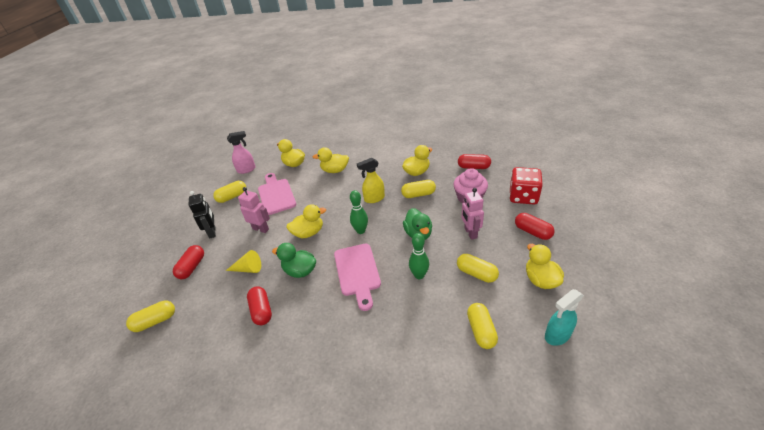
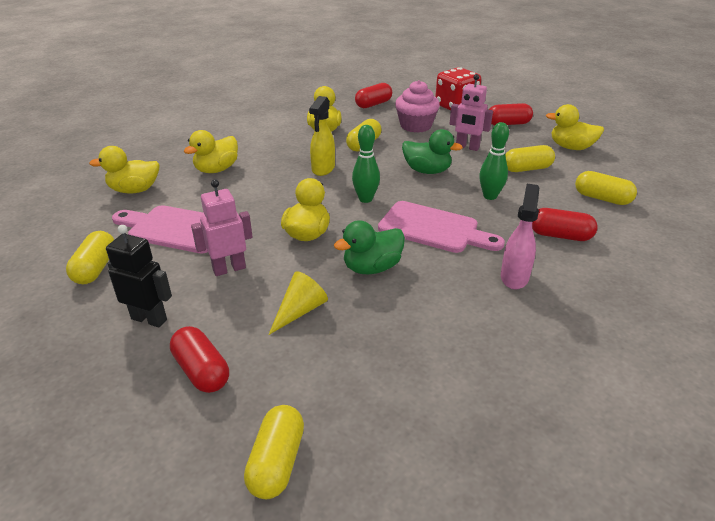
camera: 55 degrees left, 5 degrees down
pink spray bottle [227,131,256,174] -> pink spray bottle moved to [501,184,539,290]
red capsule [247,287,272,325] -> red capsule moved to [532,208,598,241]
turquoise spray bottle [545,289,584,346] -> none

